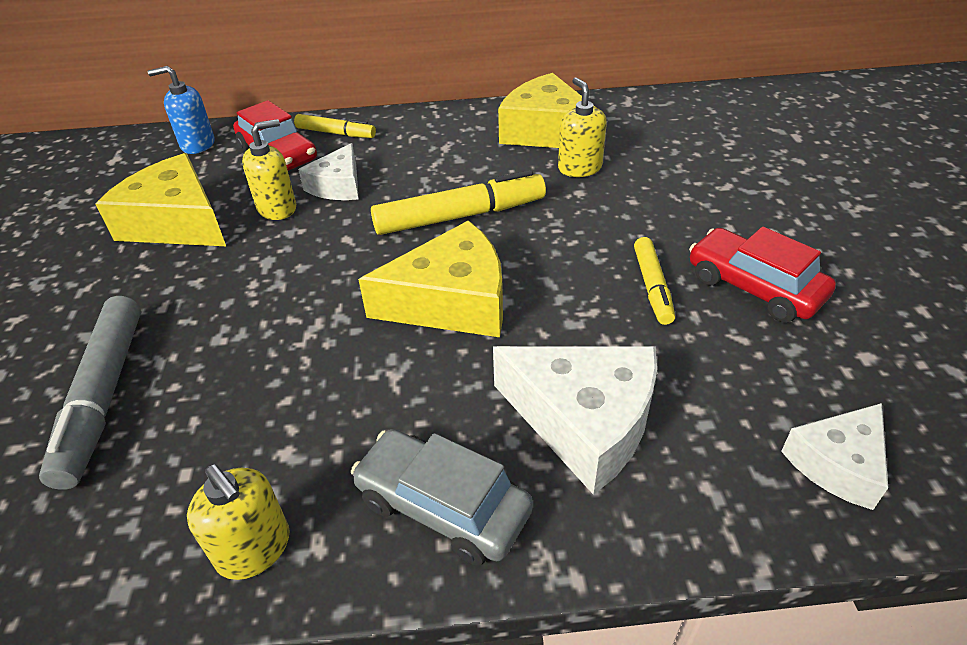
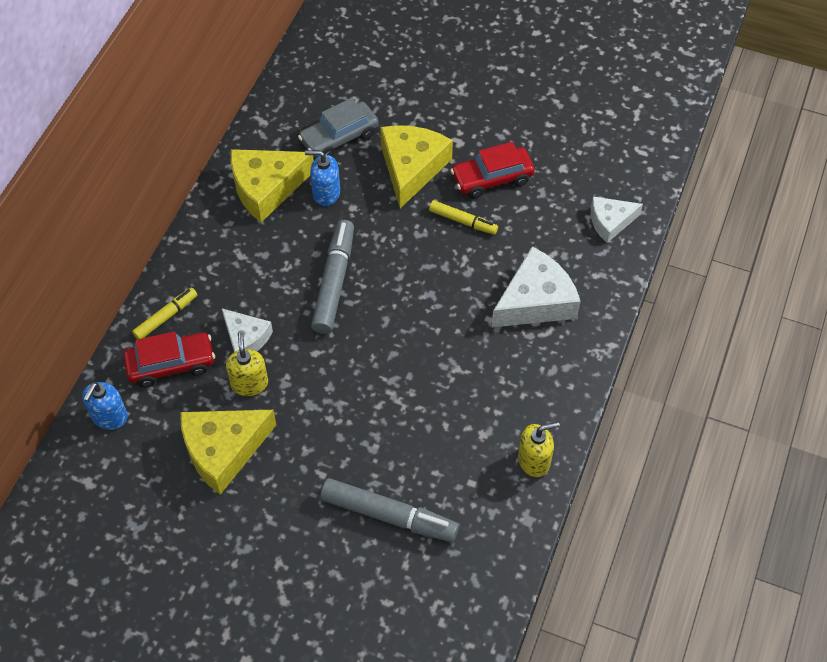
camera: 65 degrees left, 15 degrees up
grey car [351,429,533,566] -> grey car moved to [298,98,379,157]
yellow cheese [358,220,503,337] -> yellow cheese moved to [380,125,453,208]
yellow marker [371,170,546,235] -> grey marker [311,220,354,334]
yellow soap dispenser [558,77,607,177] -> blue soap dispenser [305,150,340,206]
white cheese [781,403,888,510] -> white cheese turned 90 degrees clockwise [591,197,643,243]

